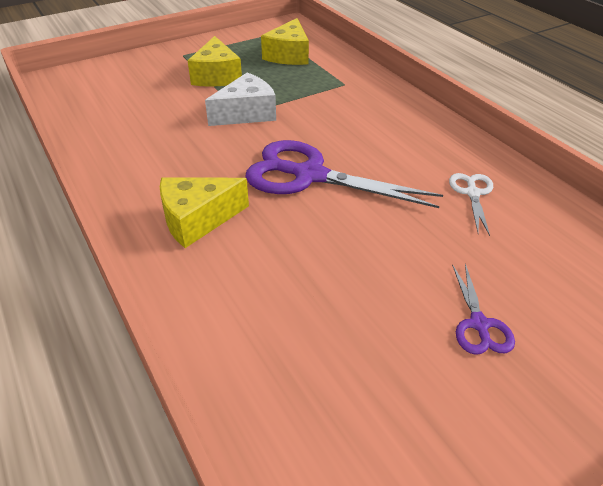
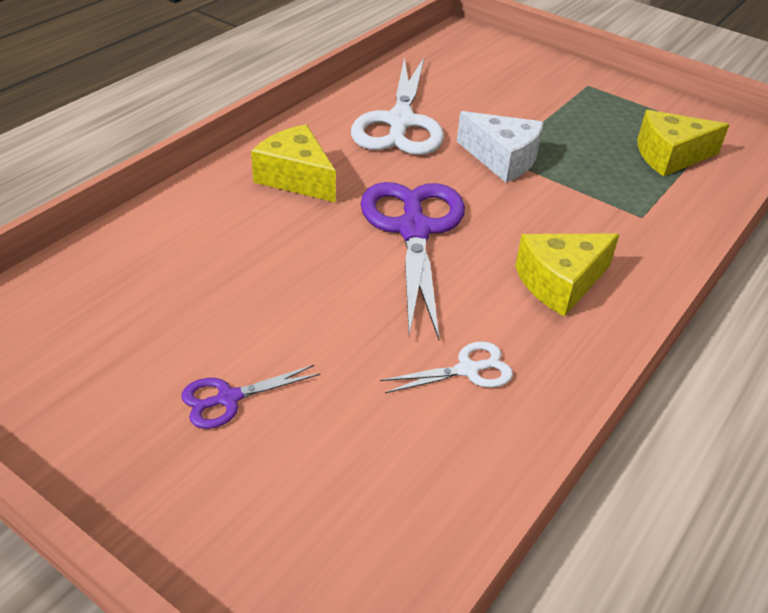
camera: 65 degrees right, 0 degrees up
yellow cheese [188,36,242,87] -> yellow cheese moved to [515,234,620,317]
none -> white scissors [351,57,444,155]

